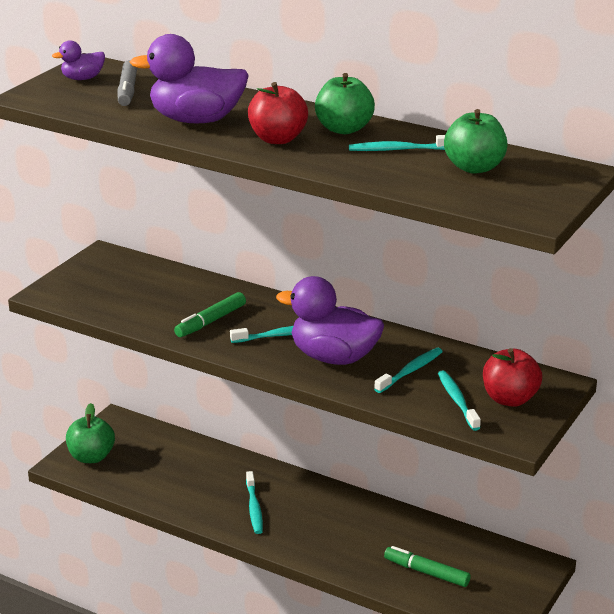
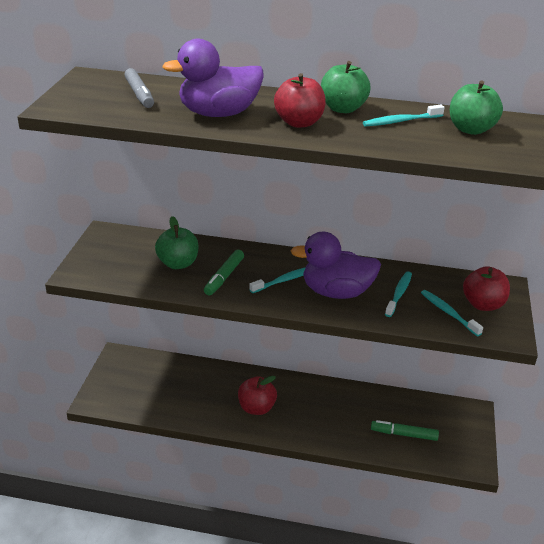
camera: 20 degrees left, 5 degrees up
purple duck [52,40,105,80] -> none
green apple [66,403,115,463] -> green apple moved to [155,216,199,269]
turquoise toothbrush [246,471,263,534] -> red apple [238,376,277,415]

